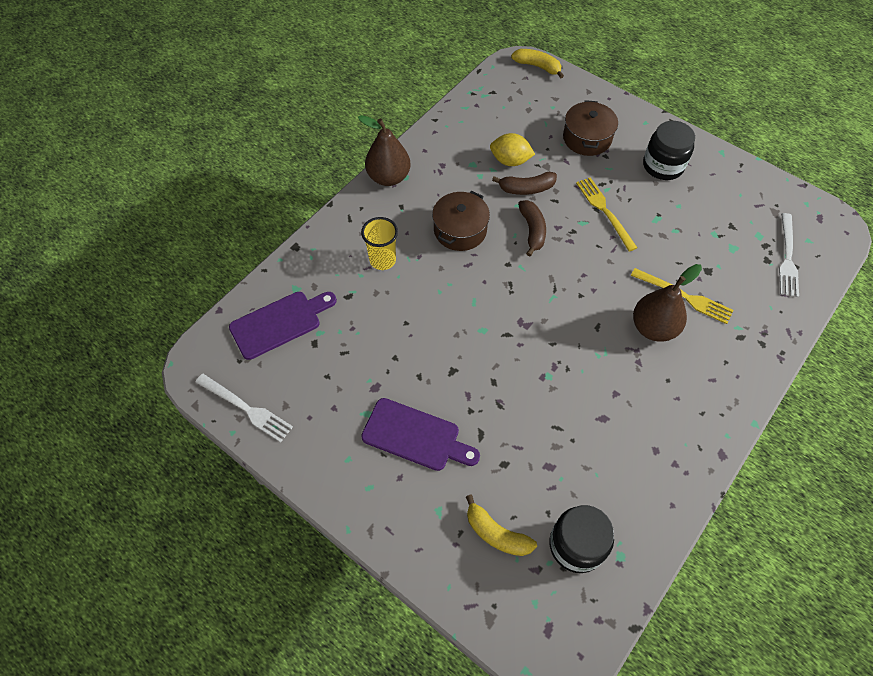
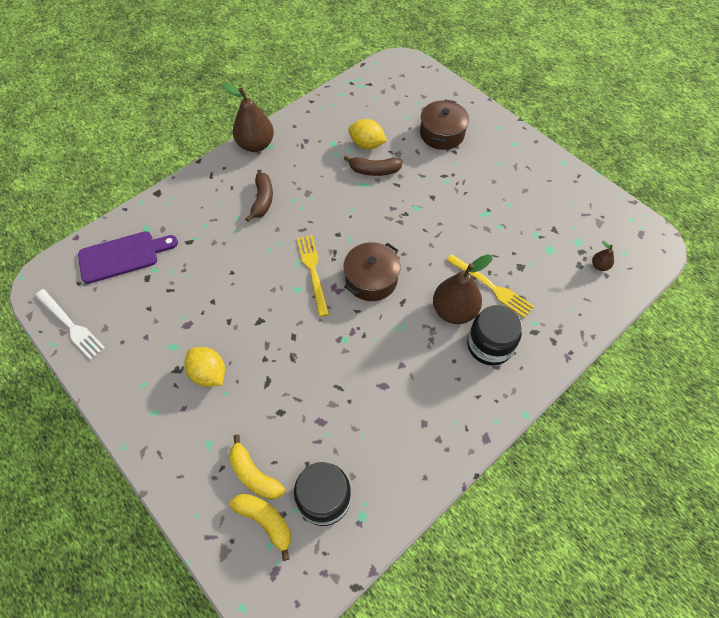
camera: 10 degrees right, 0 degrees up
yellow cup [361,217,398,270] -> none
purple cutting board [361,398,480,471] -> yellow lemon [185,347,225,387]
brown pot [432,191,490,251] -> brown pot moved to [344,242,401,301]
yellow banana [511,49,564,78] -> yellow banana moved to [229,494,291,561]
brown banana [518,200,546,256] -> brown banana moved to [245,173,273,222]
yellow fork [576,177,637,252] -> yellow fork moved to [297,235,329,317]
black jar [643,121,695,180] -> black jar moved to [467,305,522,366]
white fork [779,213,799,297] -> brown pear [592,241,614,271]

